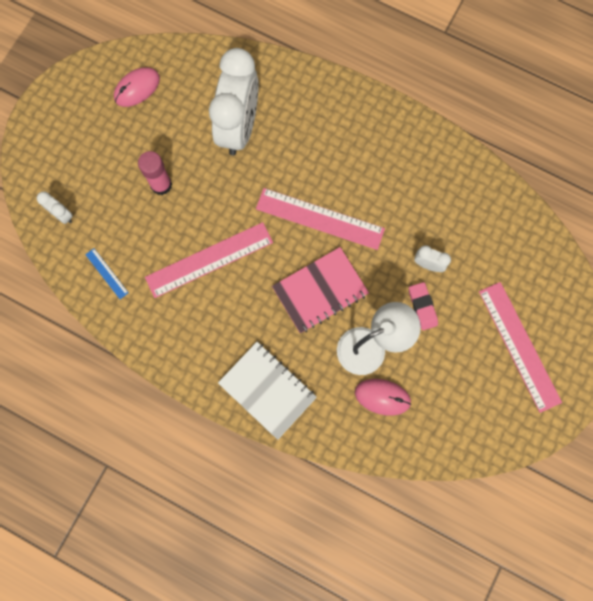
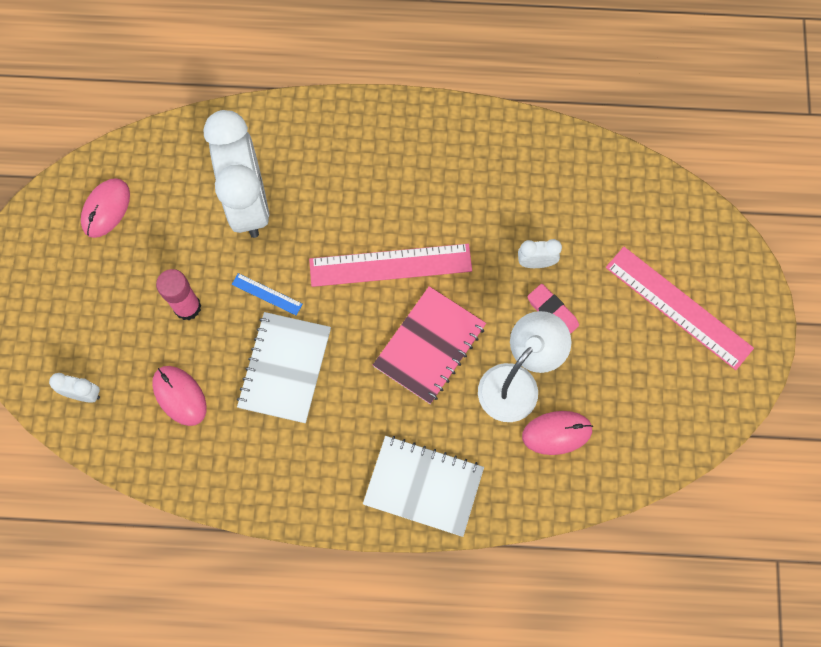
camera: 25 degrees left, 5 degrees down
blue ruler [85,248,129,299] -> blue ruler moved to [232,273,303,315]
pink ruler [145,222,273,298] -> white notebook [237,312,331,423]
none -> pink mouse [152,366,207,426]

